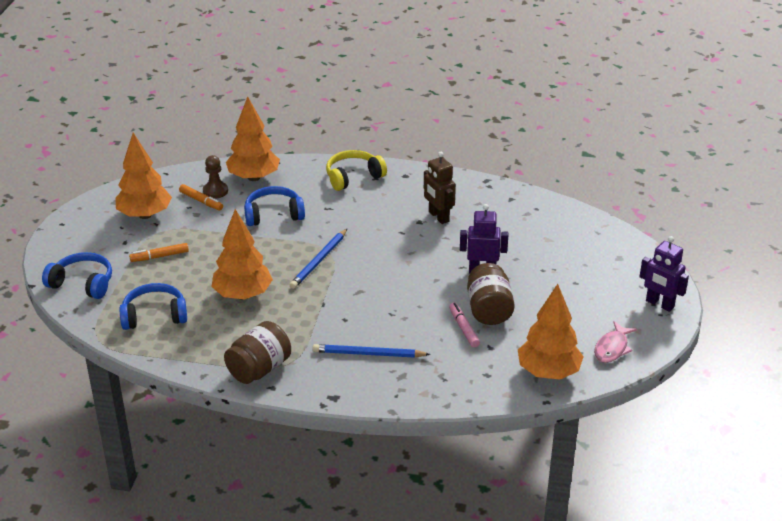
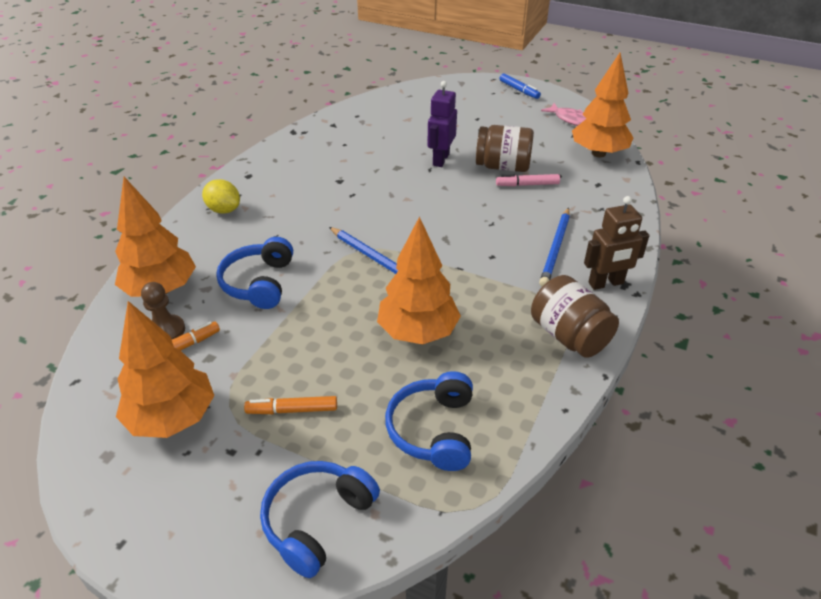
camera: 75 degrees left, 5 degrees up
orange marker [129,243,189,262] -> orange marker turned 90 degrees clockwise [244,396,337,414]
yellow headphones [326,150,387,191] -> yellow lemon [202,179,240,214]
brown robot [424,152,456,224] -> brown robot moved to [584,196,650,290]
purple robot [640,236,689,312] -> blue marker [499,74,541,99]

